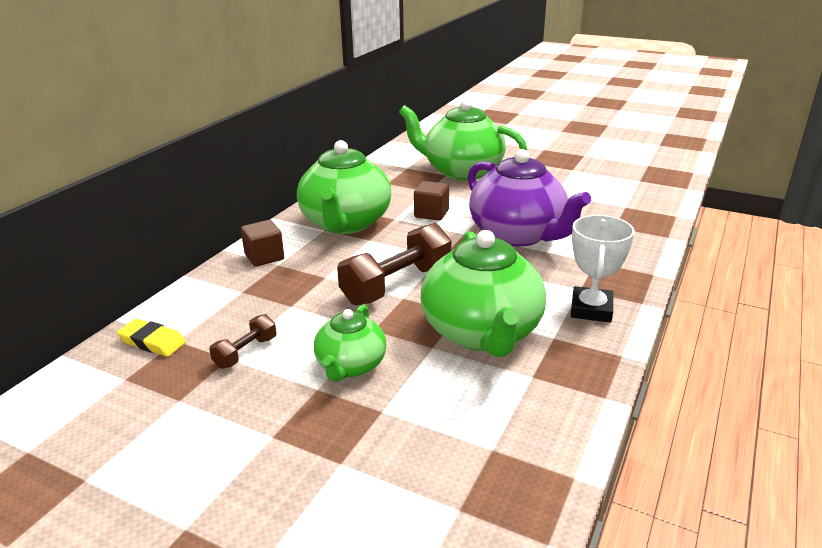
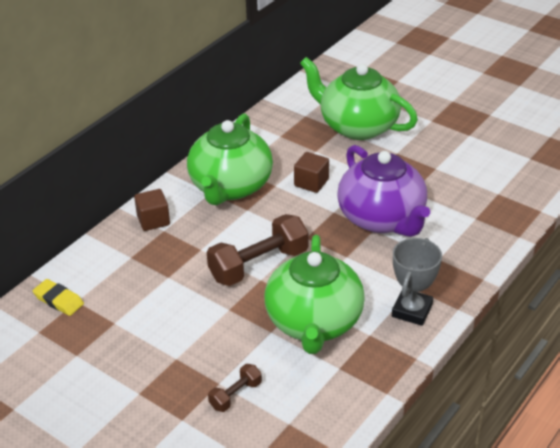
camera: 10 degrees right, 10 degrees up
brown dumbbell [209,314,277,369] -> brown dumbbell moved to [208,364,262,412]
green teapot [314,304,387,382] -> none
white trophy [571,215,635,322] -> grey trophy [392,238,442,326]

